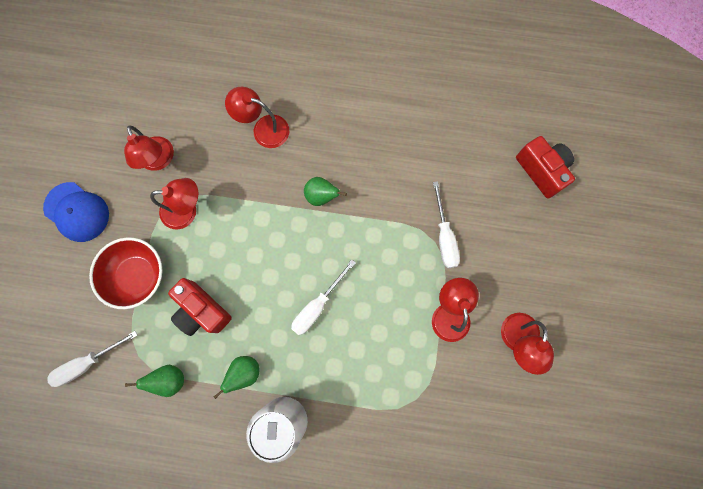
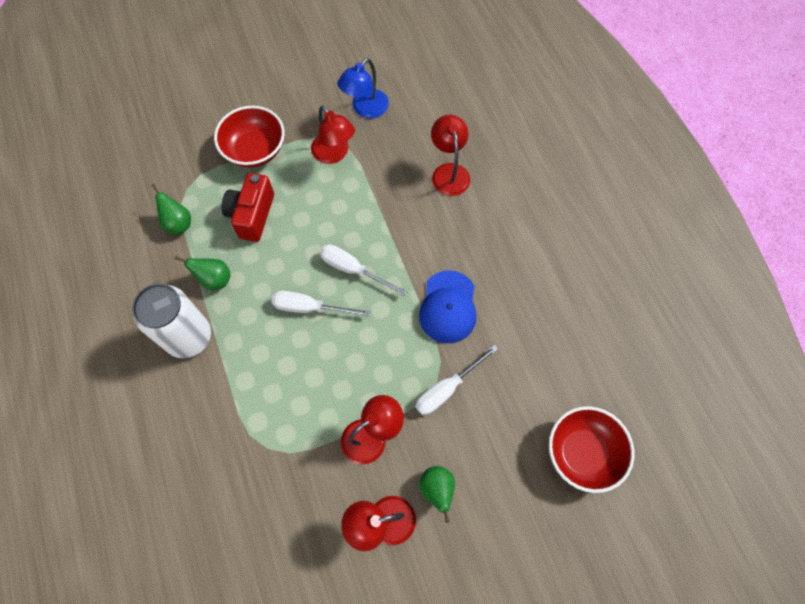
camera: 60 degrees right, 10 degrees down
blue cap [43,182,109,242] -> blue cap moved to [419,270,476,343]
white screwdriver [47,331,138,387] -> white screwdriver moved to [320,244,407,296]
red lamp [124,126,174,171] -> blue lamp [337,58,389,118]
green pear [304,177,347,206] -> green pear moved to [419,466,455,523]
red camera [516,136,575,198] -> red bowl [549,406,634,493]

